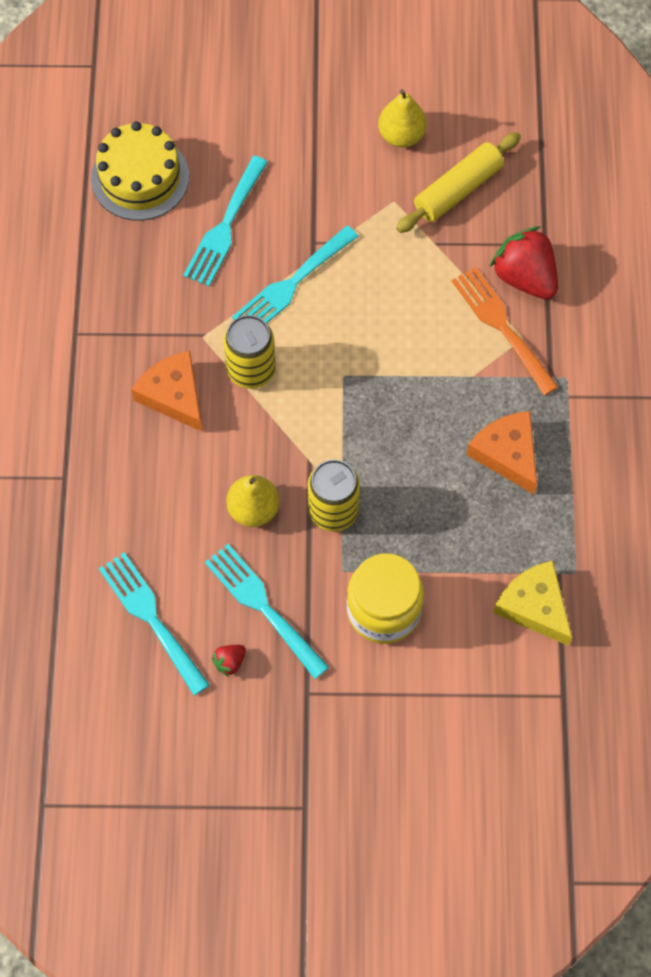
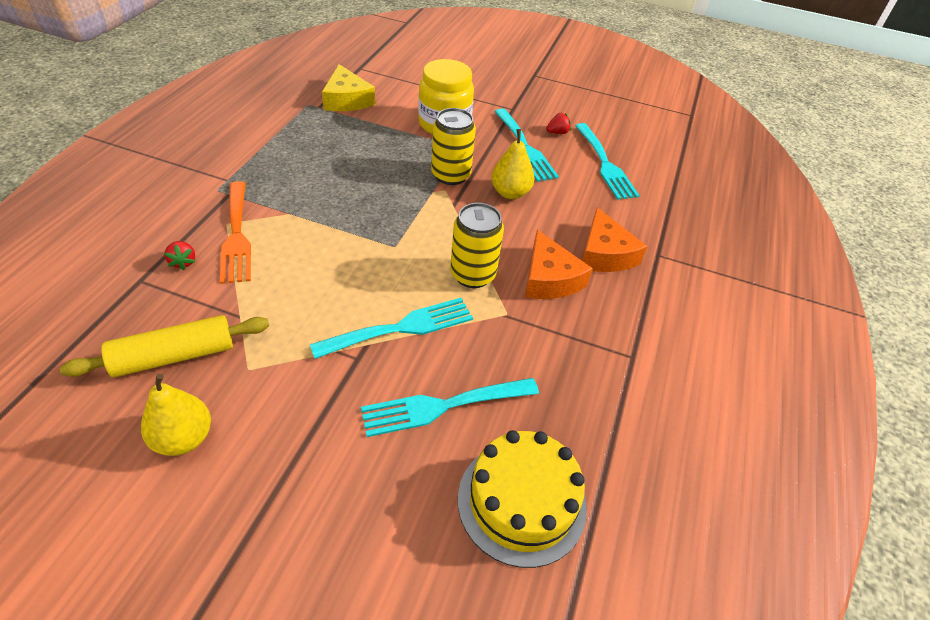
camera: 165 degrees left, 20 degrees down
turquoise fork [183,156,268,286] -> turquoise fork turned 150 degrees counterclockwise [361,378,539,437]
orange cheese [466,411,537,494] -> orange cheese moved to [582,207,648,272]
red strawberry [490,226,558,299] -> red strawberry [164,241,195,270], size x0.45

